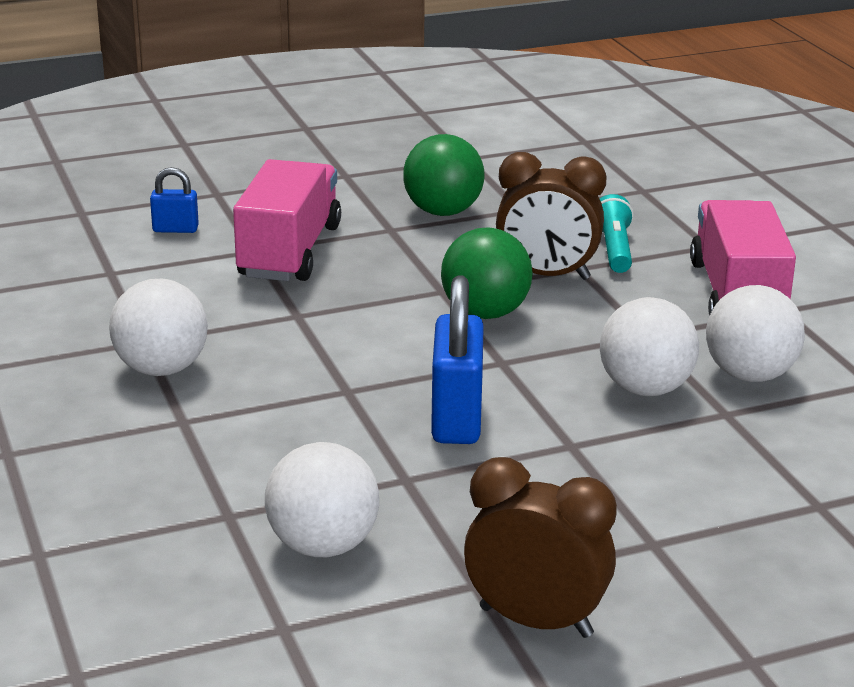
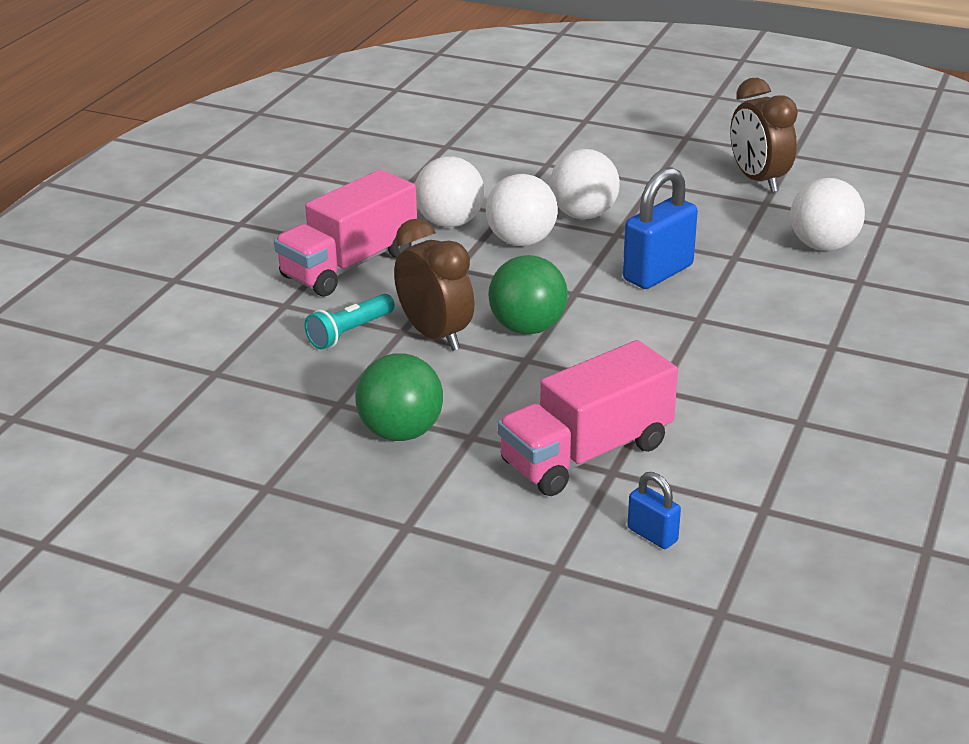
camera: 135 degrees left, 5 degrees up
white ball [109,279,208,376] -> white ball moved to [550,149,620,219]

